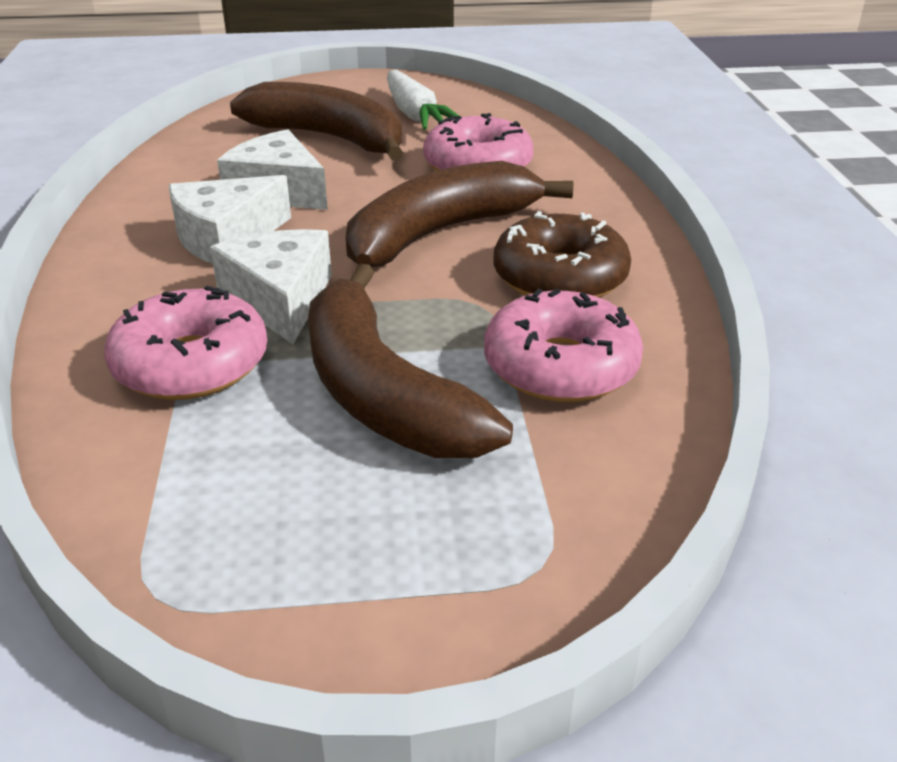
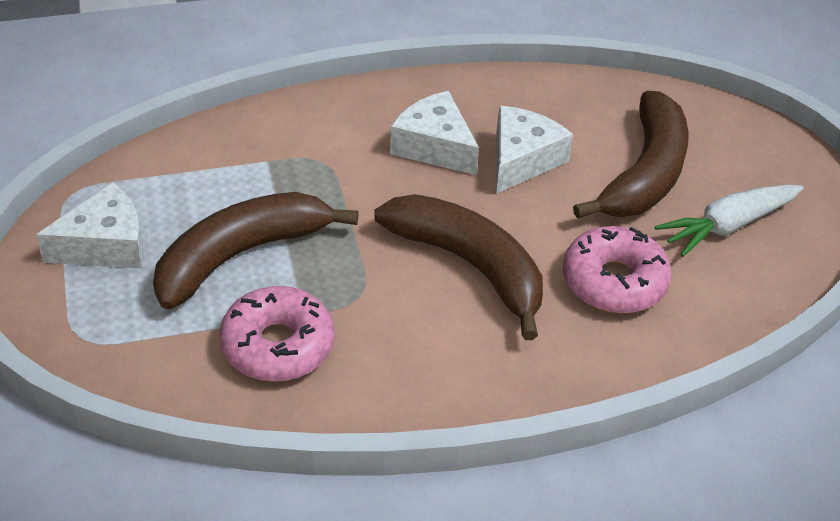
camera: 80 degrees right, 10 degrees up
pink donut [104,286,267,400] -> none
white cheese [210,229,332,344] -> white cheese moved to [36,182,144,269]
brown donut [493,211,631,298] -> none

